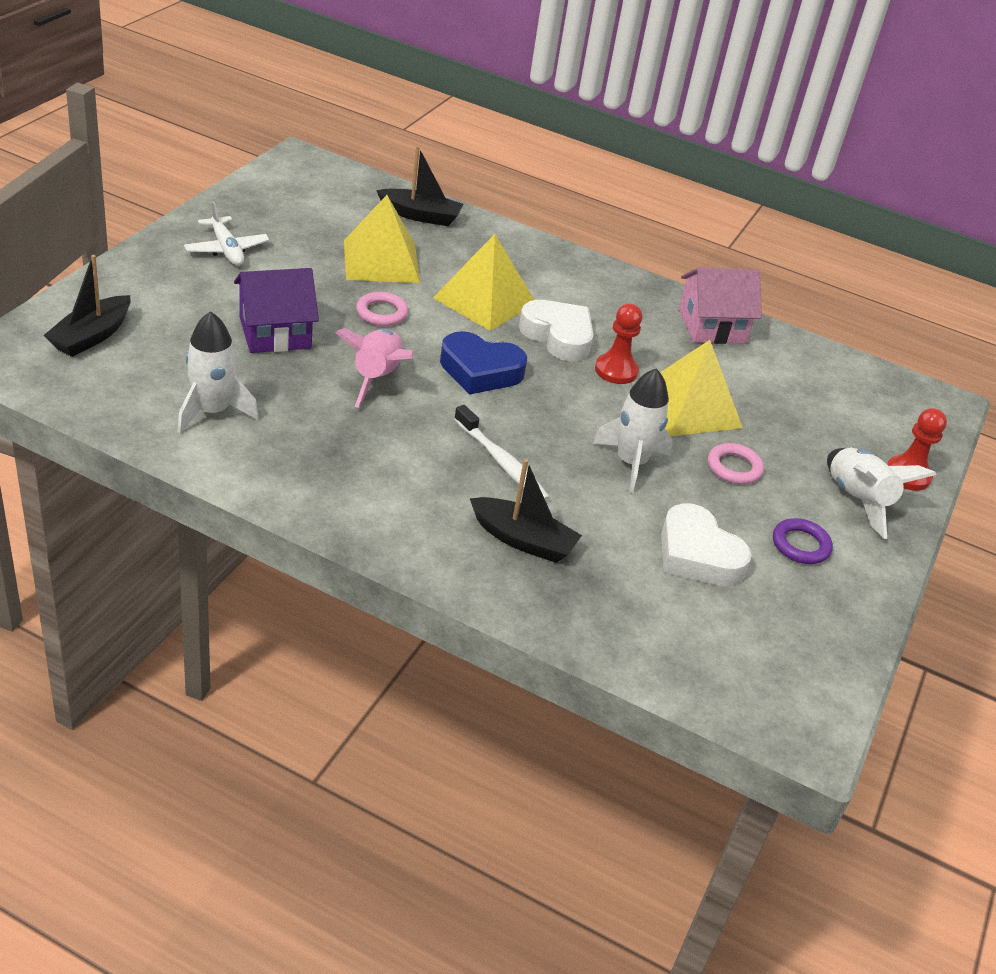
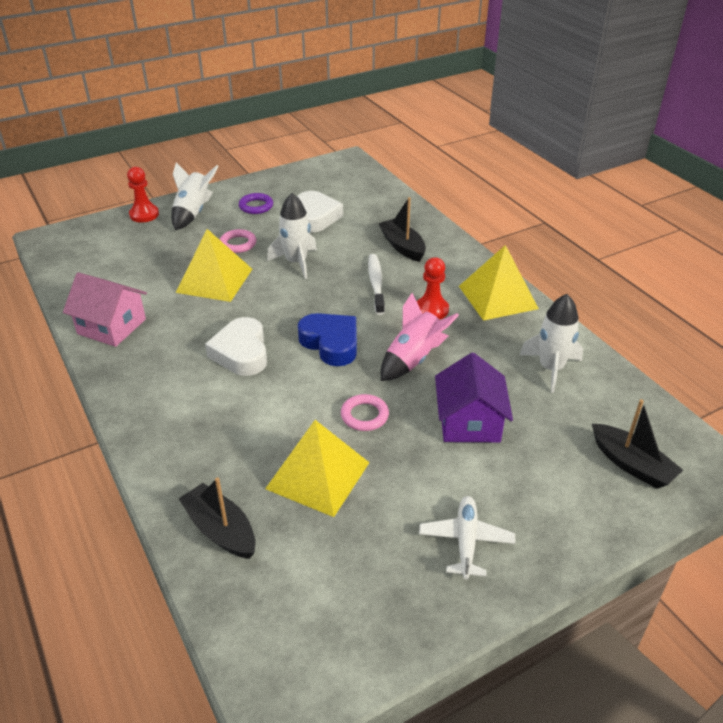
camera: 140 degrees left, 0 degrees up
black boat [44,255,131,357] -> black boat turned 75 degrees clockwise [592,399,683,489]
purple house [234,268,319,353] -> purple house turned 75 degrees clockwise [435,353,513,442]
yellow pyramid [433,234,534,331] -> yellow pyramid moved to [459,245,539,321]
red pawn [595,304,642,384] -> red pawn moved to [417,257,449,320]

